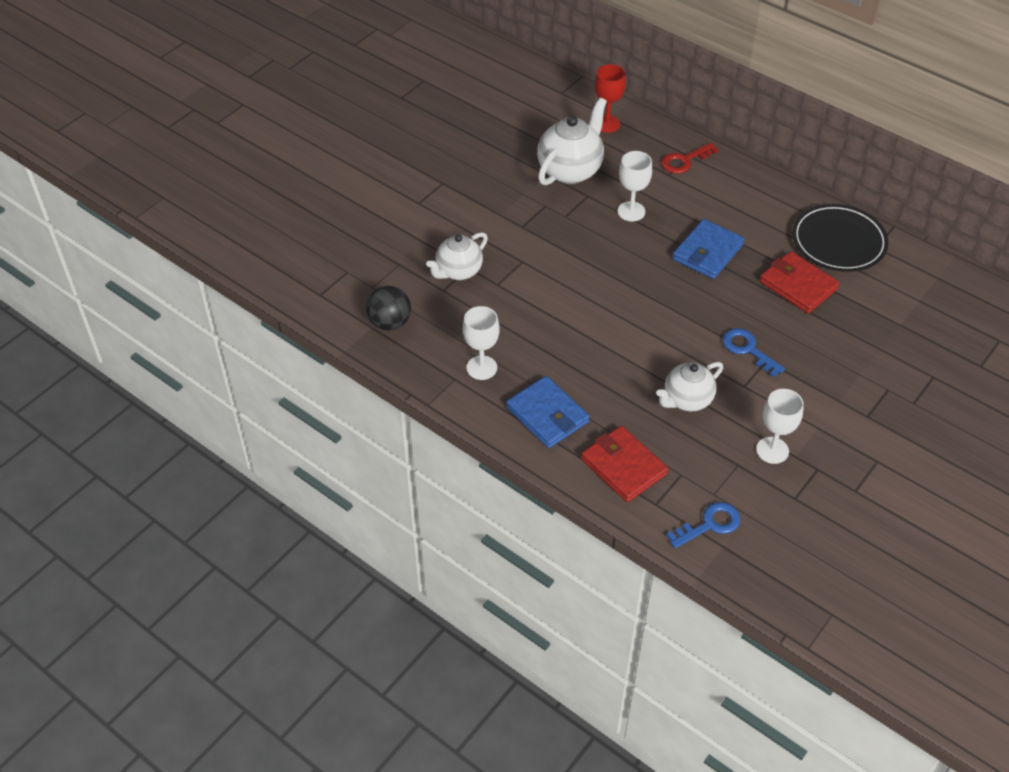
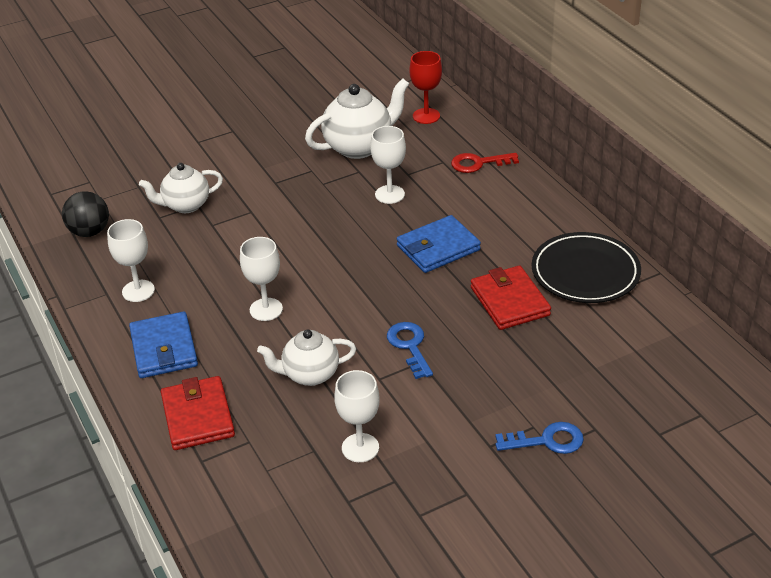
camera: 25 degrees right, 10 degrees down
blue key [666,502,740,548] -> blue key moved to [495,422,584,454]
none -> white goblet [240,237,283,321]

